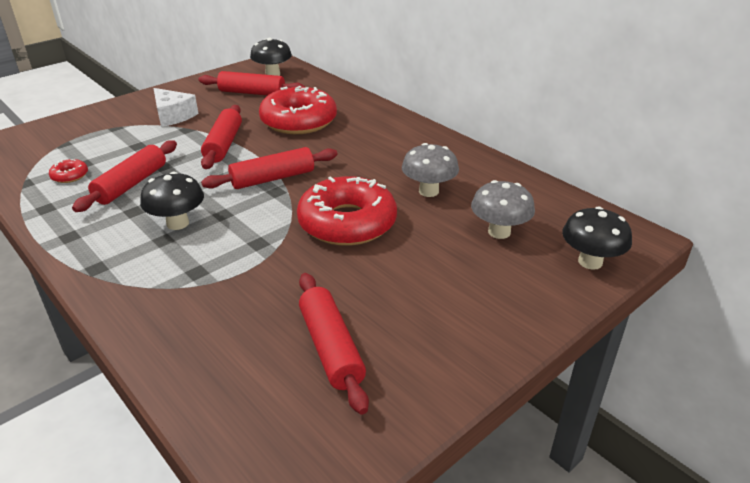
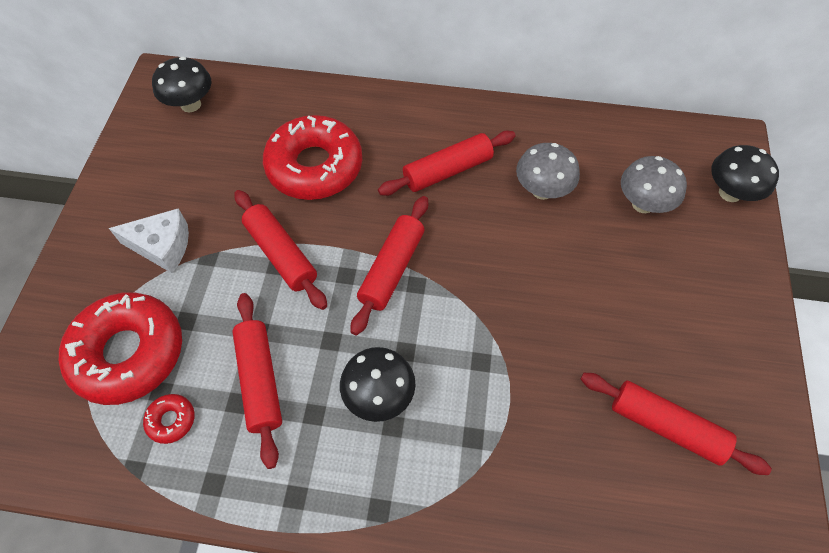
camera: 40 degrees left, 25 degrees up
red rolling pin [198,71,305,95] -> red rolling pin moved to [378,131,516,196]
red donut [297,176,397,246] -> red donut moved to [59,292,182,405]

